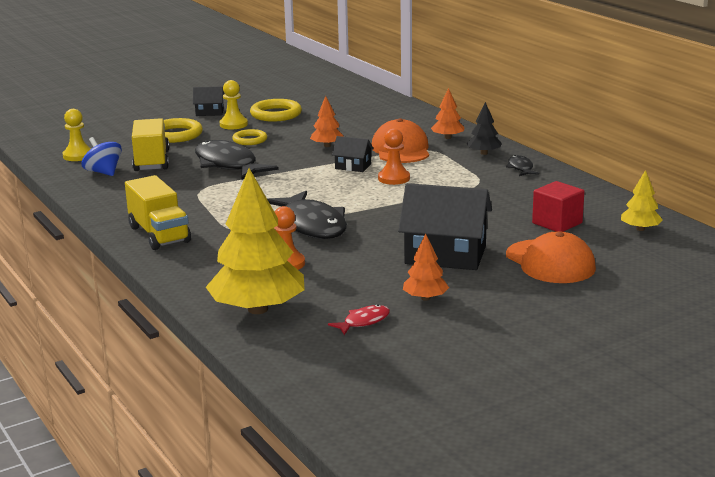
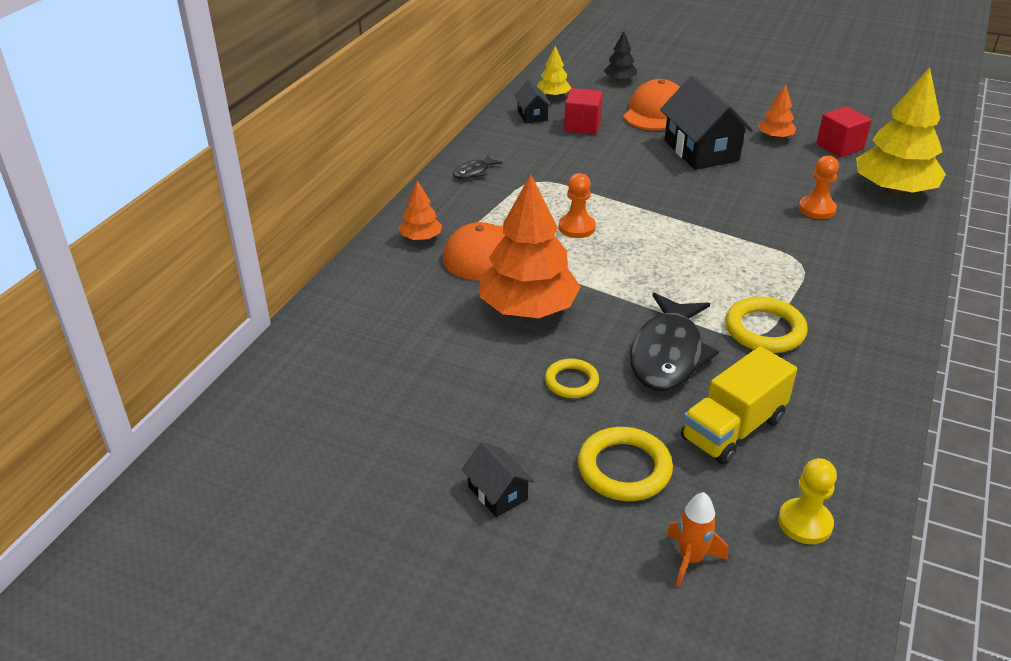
camera: 125 degrees left, 15 degrees up
blue spinning top [82,137,122,176] -> none
yellow truck [125,175,191,250] -> none
yellow pawn [220,80,248,129] -> none
yellow ring [250,99,302,122] -> yellow ring moved to [725,297,807,353]
black fish [267,191,347,239] -> none
orange tree [310,96,344,147] -> orange tree [479,174,581,318], size x2.11
red fish [328,305,390,335] -> red cube [816,106,872,157]
black house [332,136,374,172] -> black house moved to [514,80,552,123]
black tree [467,102,502,155] -> black tree moved to [604,31,637,82]
none -> orange rocket [667,492,728,587]

